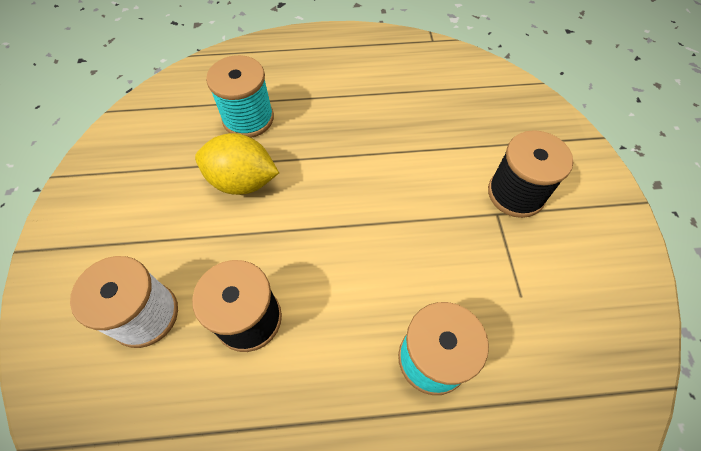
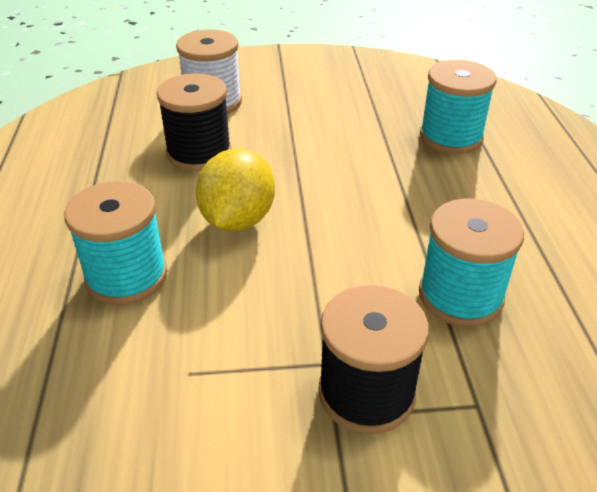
camera: 90 degrees right, 20 degrees down
yellow lemon [195,133,279,195] -> yellow lemon moved to [196,148,275,232]
none -> turquoise spool [419,199,524,327]

